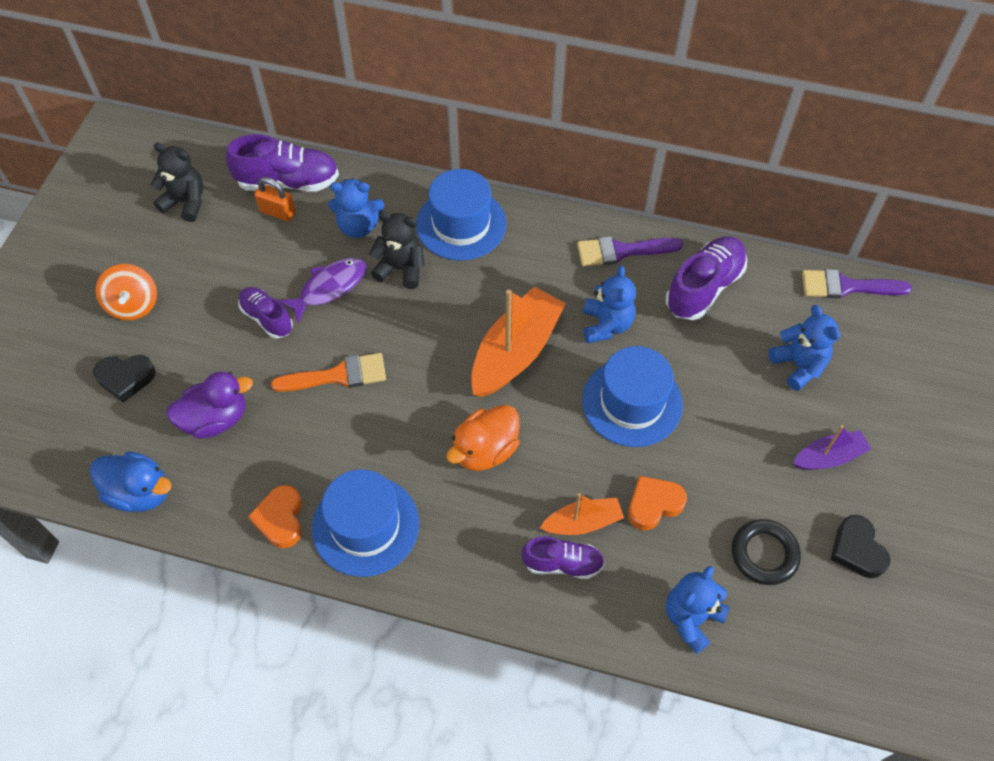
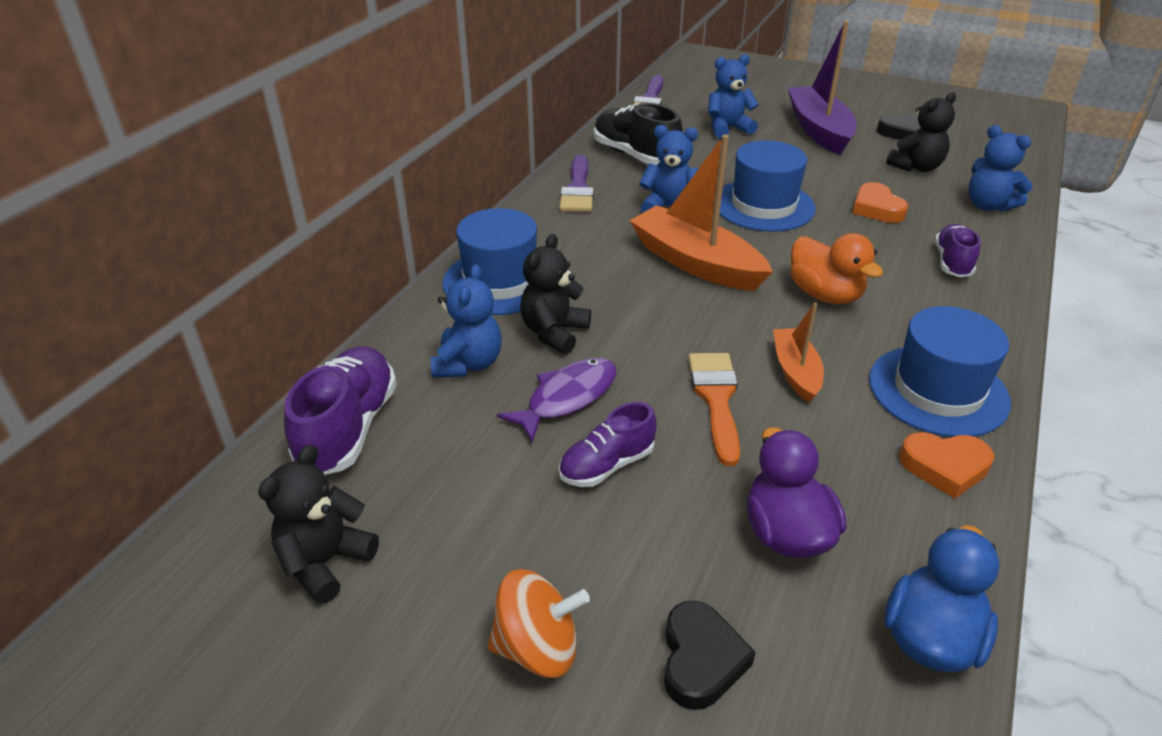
camera: 80 degrees left, 20 degrees down
orange padlock [254,177,296,222] -> none
purple fish [278,258,366,324] -> purple fish turned 75 degrees clockwise [497,358,616,442]
orange boat [540,493,624,535] -> orange boat moved to [773,303,824,403]
purple shoe [666,236,747,320] -> black shoe [594,103,683,166]
black ring [732,519,801,585] -> black teddy bear [886,92,956,172]
purple boat [793,425,871,470] -> purple boat [788,21,857,155], size x1.80

